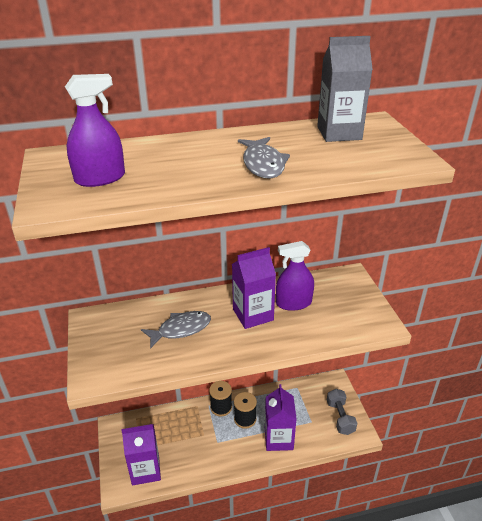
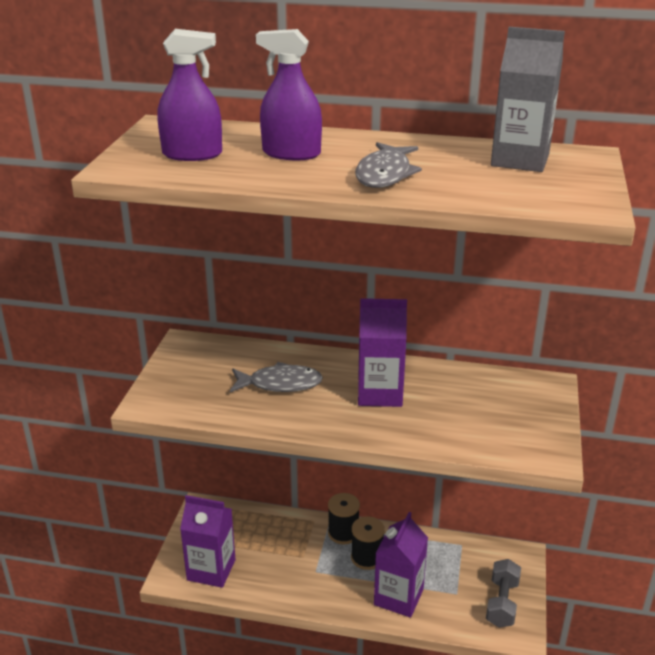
camera: 25 degrees right, 5 degrees down
purple spray bottle [276,241,314,311] -> purple spray bottle moved to [256,29,322,160]

